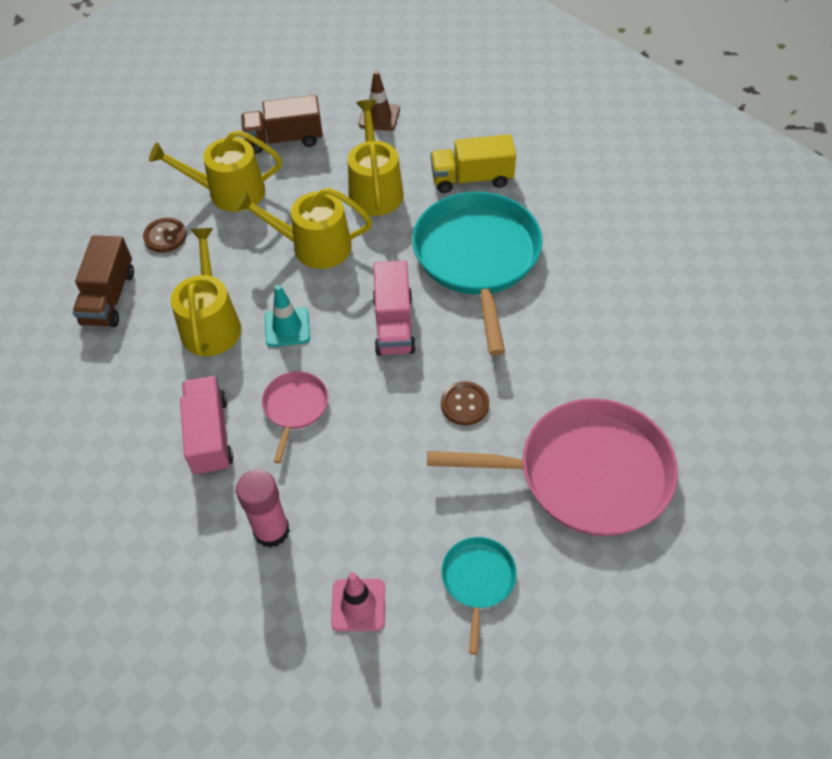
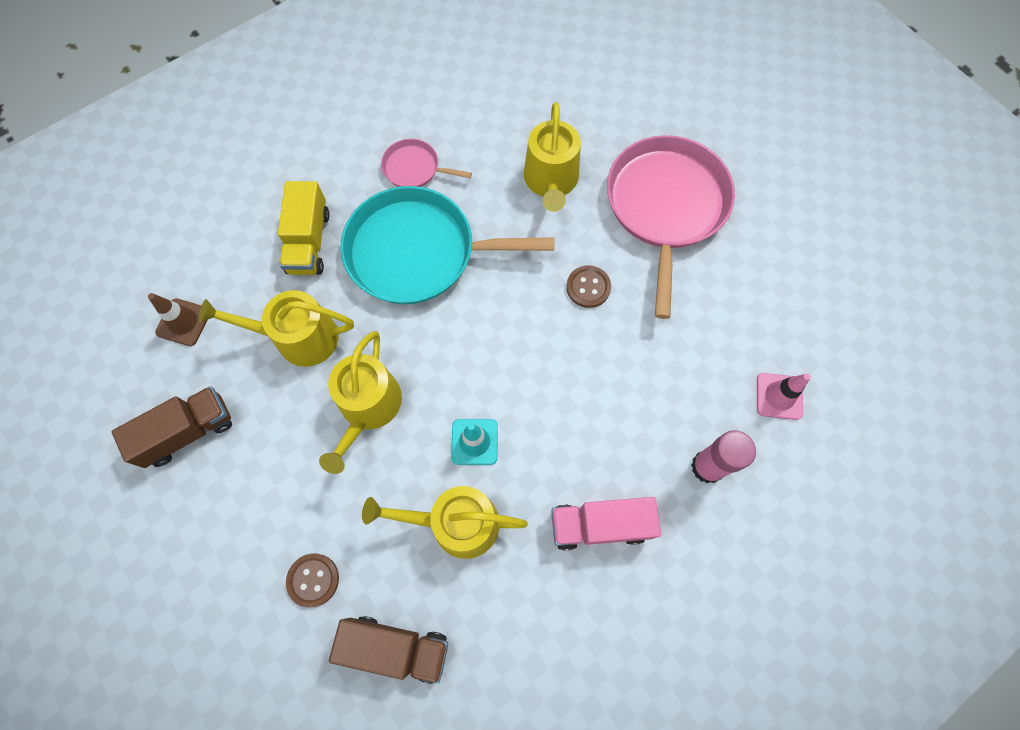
camera: 85 degrees left, 15 degrees up
yellow watering can [149,130,282,212] -> yellow watering can moved to [524,102,581,212]
brown truck [241,95,323,154] -> brown truck turned 120 degrees counterclockwise [112,386,232,468]
pink pan [262,371,328,463] -> pink pan moved to [381,139,472,187]
pink truck [373,260,416,356] -> none
turquoise pan [442,537,517,655] -> none

